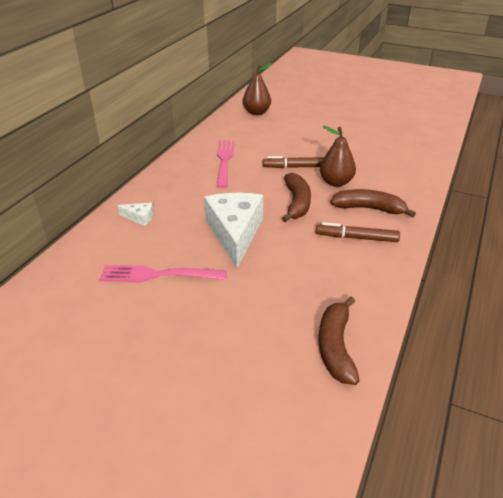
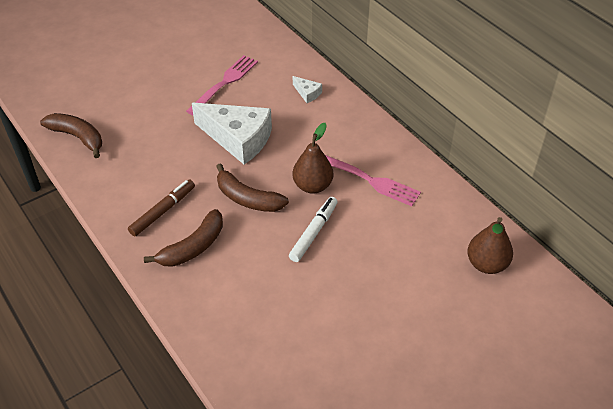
camera: 120 degrees right, 10 degrees up
white cheese [118,203,154,226] -> white cheese turned 90 degrees counterclockwise [293,76,322,103]
brown marker [263,156,324,168] -> white marker [289,197,338,262]
brown pear [320,126,356,187] -> brown pear moved to [292,123,333,194]

